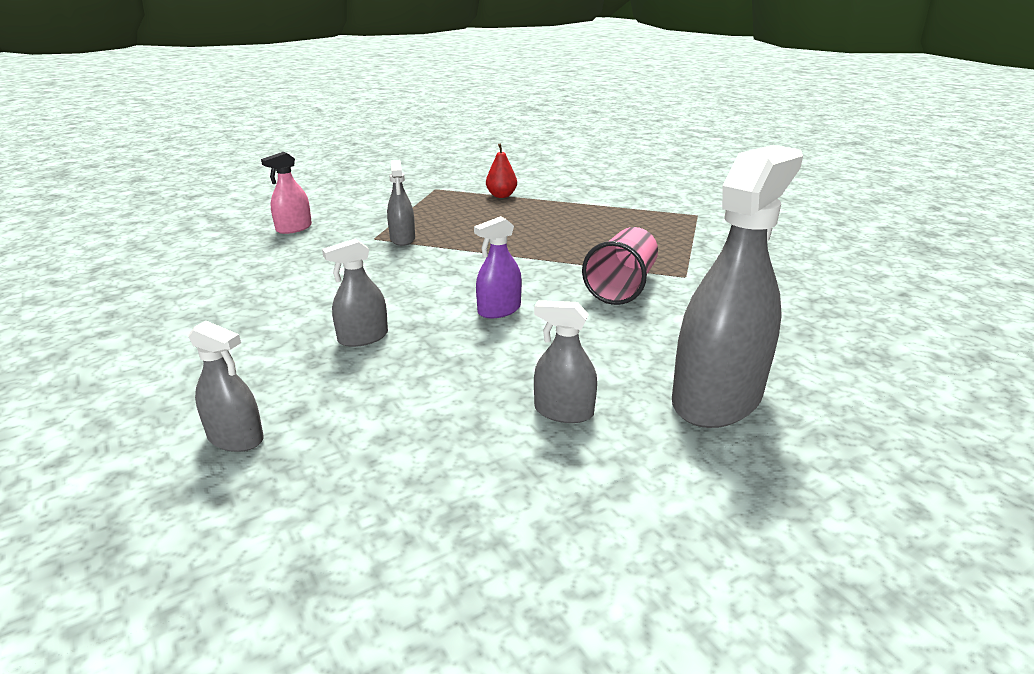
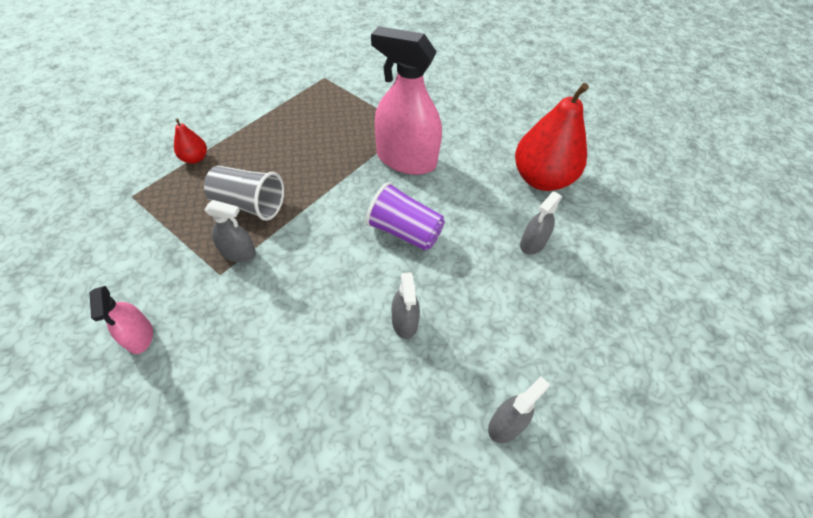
camera: 70 degrees left, 25 degrees up
purple spray bottle [474,216,522,318] -> purple cup [366,182,445,251]
pink cup [582,227,658,305] -> pink spray bottle [371,26,442,175]
grey spray bottle [672,145,803,428] -> red pear [515,83,589,191]
none -> grey cup [204,165,284,221]

